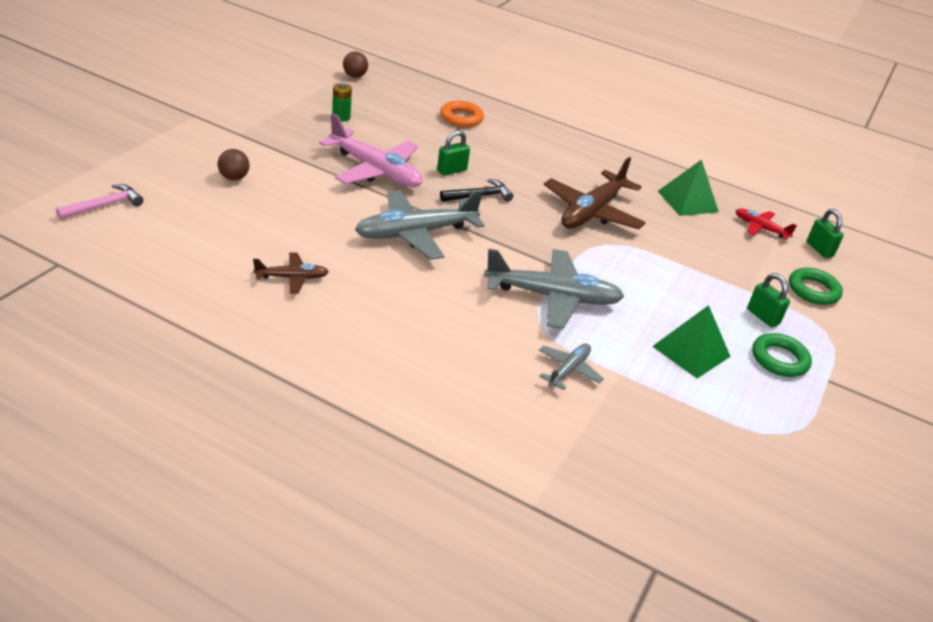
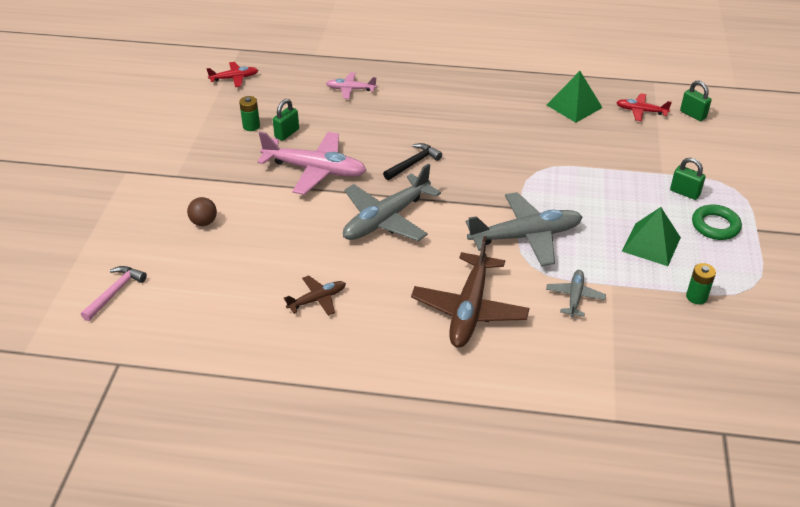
camera: 15 degrees left, 5 degrees up
brown ball [343,51,368,78] -> red plane [206,62,258,87]
green padlock [437,130,470,176] -> green padlock moved to [273,99,299,141]
orange ring [440,101,484,127] -> pink plane [326,72,377,99]
brown plane [544,157,646,229] -> brown plane moved to [411,236,530,348]
green ring [789,268,843,305] -> none
none -> green battery [686,263,716,304]

